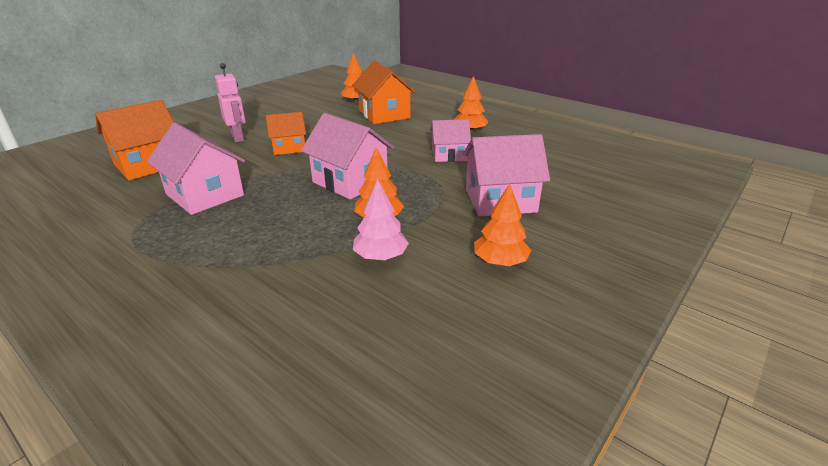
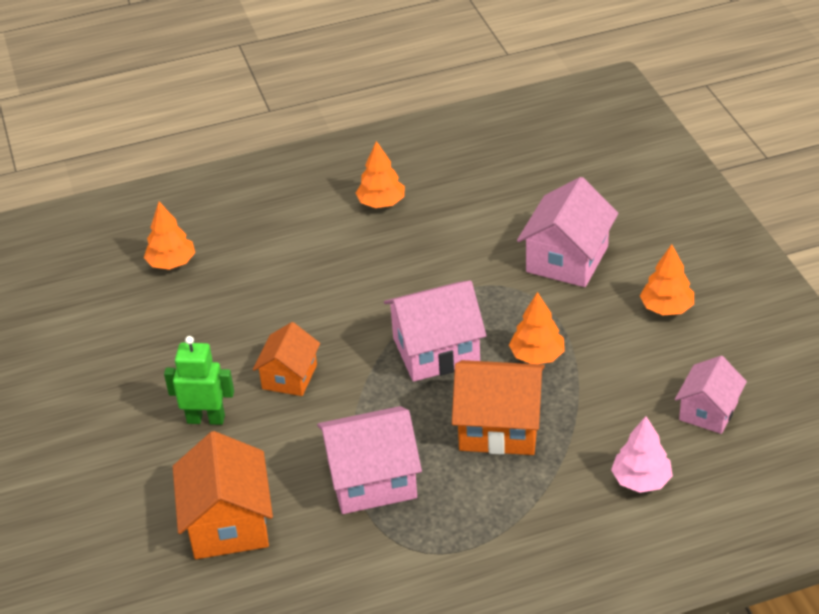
camera: 55 degrees left, 10 degrees up
pink robot [215,63,246,142] -> green robot [164,336,234,425]
orange house [352,61,416,124] -> orange house moved to [452,360,545,455]
pink tree [353,179,409,260] -> pink tree moved to [611,416,673,493]
pink house [430,119,471,162] -> pink house moved to [675,356,747,434]

